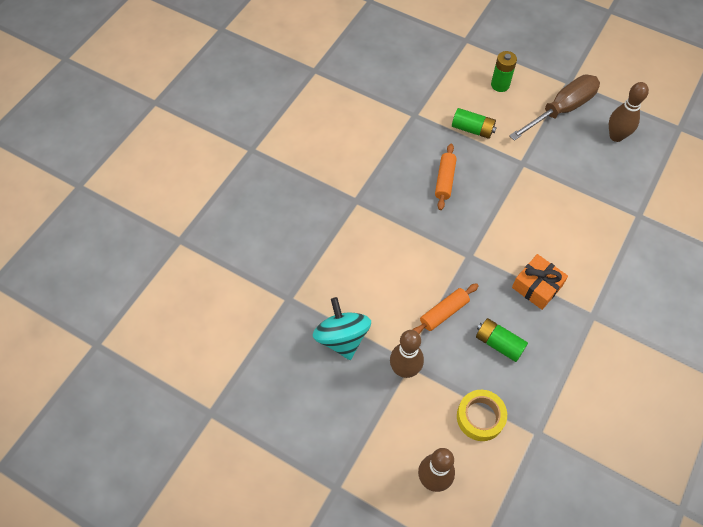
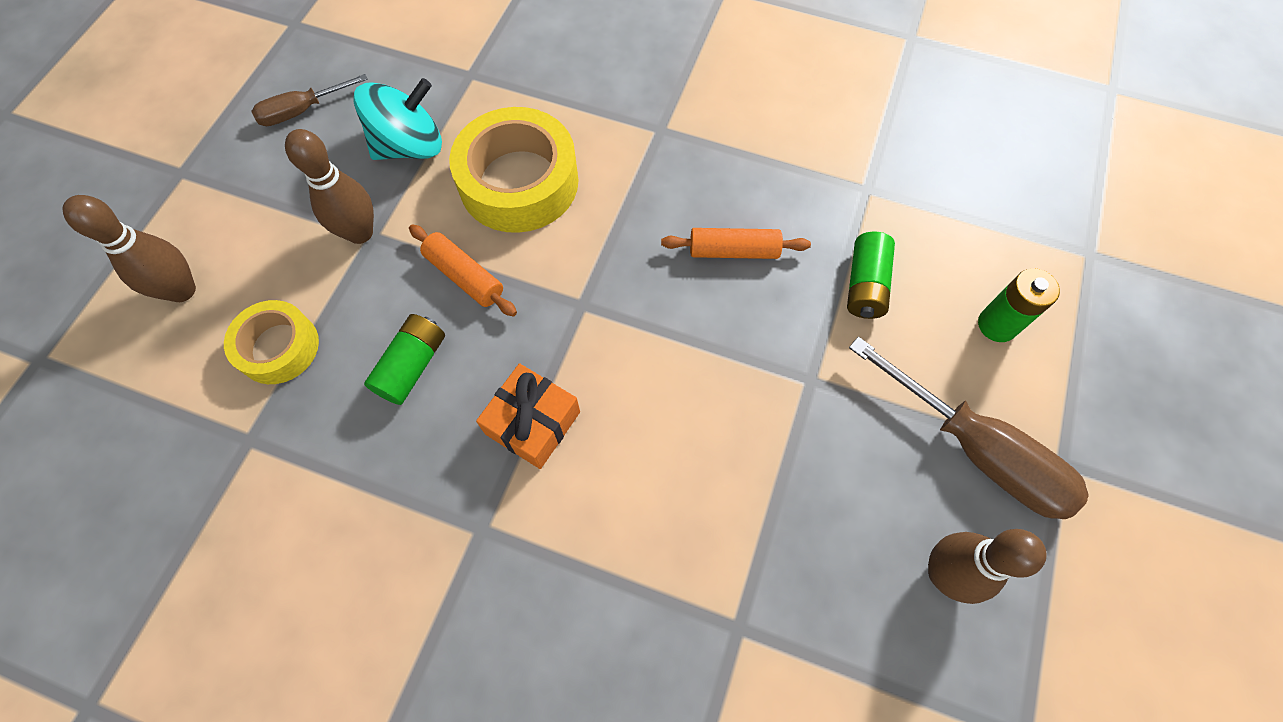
camera: 80 degrees right, 5 degrees up
none -> brown screwdriver [251,74,368,126]
none -> yellow tape [449,107,578,233]

